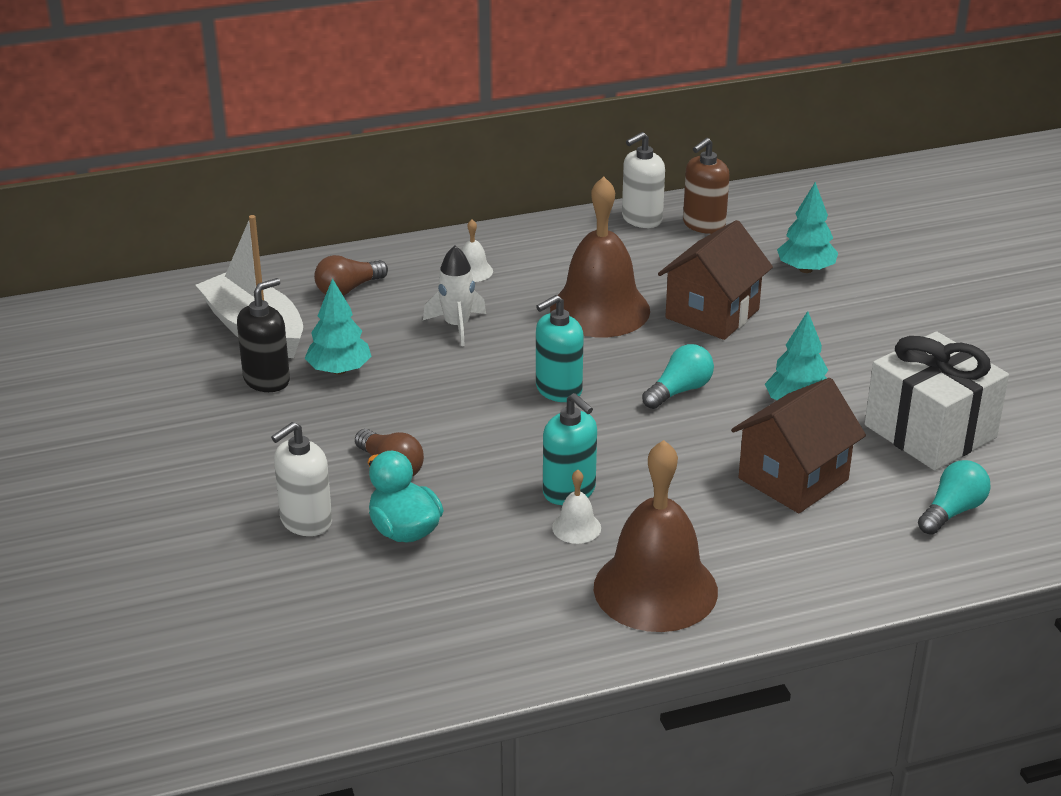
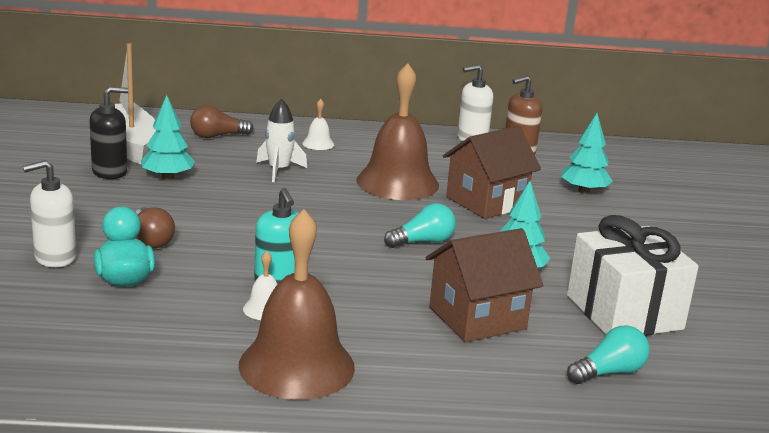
camera: 15 degrees right, 10 degrees down
turquoise soap dispenser [536,295,584,402] -> none

